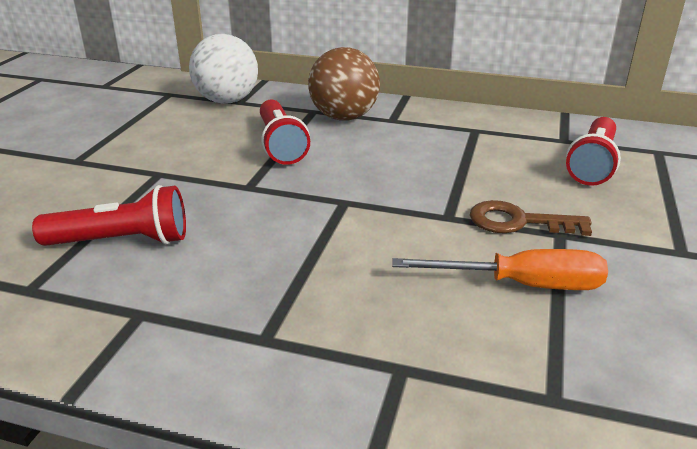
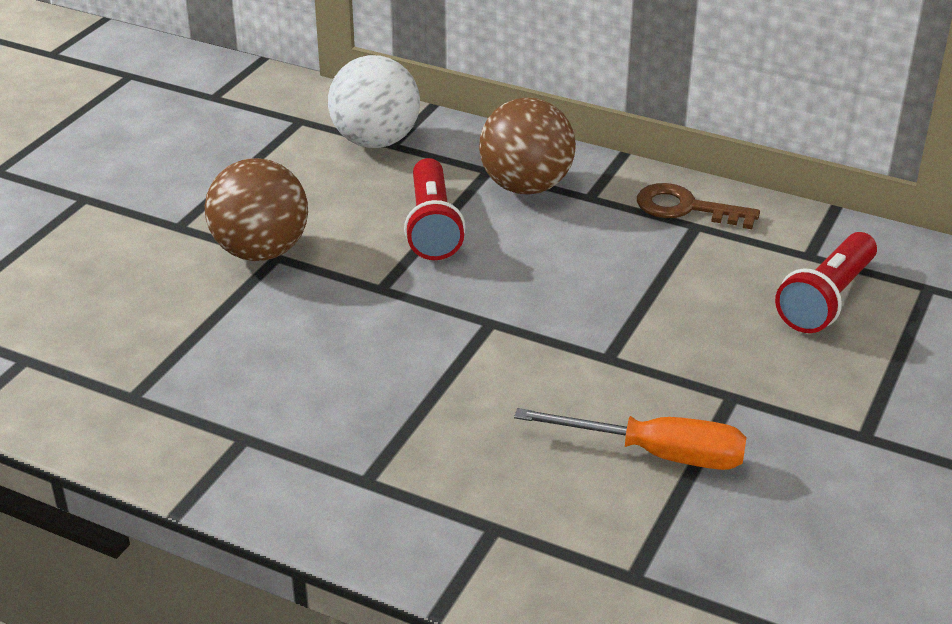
camera: 10 degrees right, 5 degrees up
red flashlight [32,185,186,246] -> none
brown key [470,200,592,236] -> brown key moved to [637,183,760,229]
none -> brown ball [205,158,308,261]

